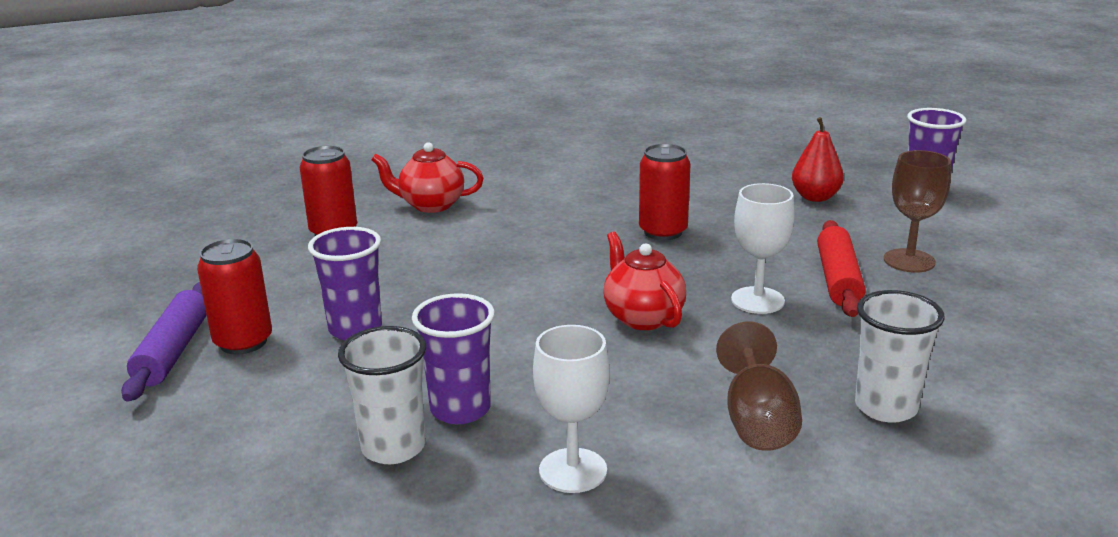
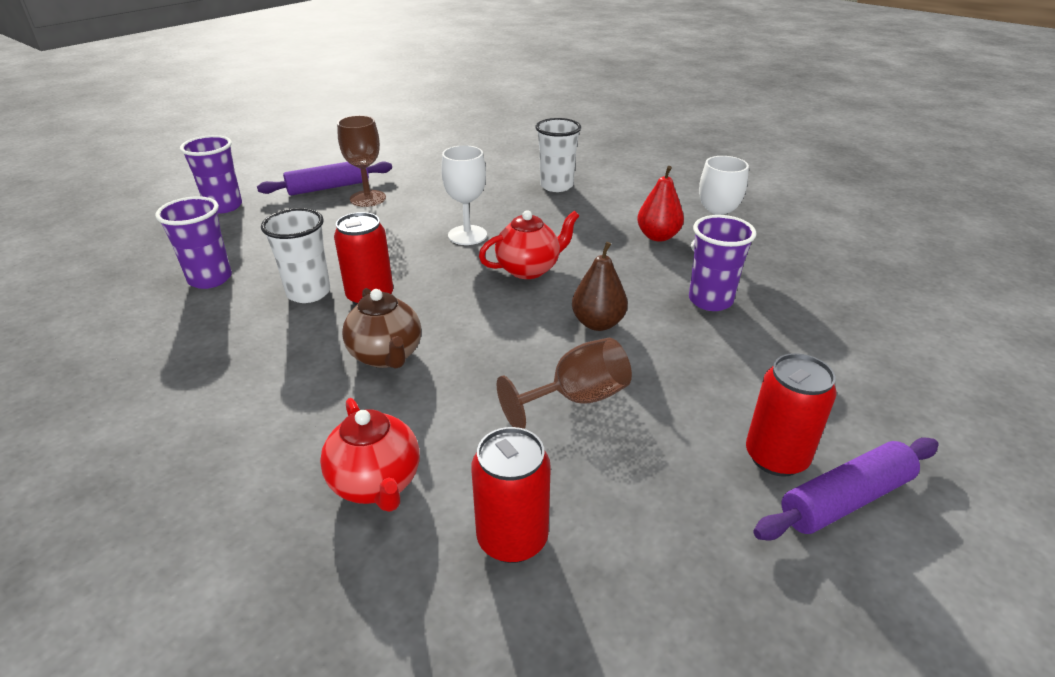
camera: 120 degrees left, 10 degrees up
purple cup [308,227,382,340] -> purple cup moved to [155,196,232,289]
white cup [338,326,426,464] -> white cup moved to [261,208,330,303]
red teapot [603,232,686,330] -> red teapot turned 150 degrees counterclockwise [479,210,579,279]
brown goblet [716,321,802,451] -> brown goblet moved to [497,338,632,429]
red pear [792,117,844,202] -> red pear moved to [637,166,684,242]
red rolling pin [817,220,866,317] -> none
none -> purple rolling pin [257,161,392,196]
none -> brown teapot [342,288,421,369]
none -> brown pear [572,242,628,331]

